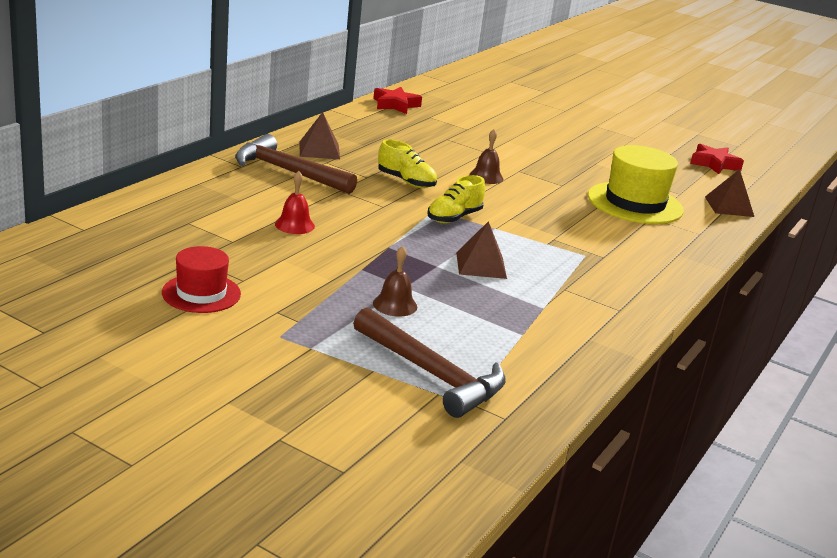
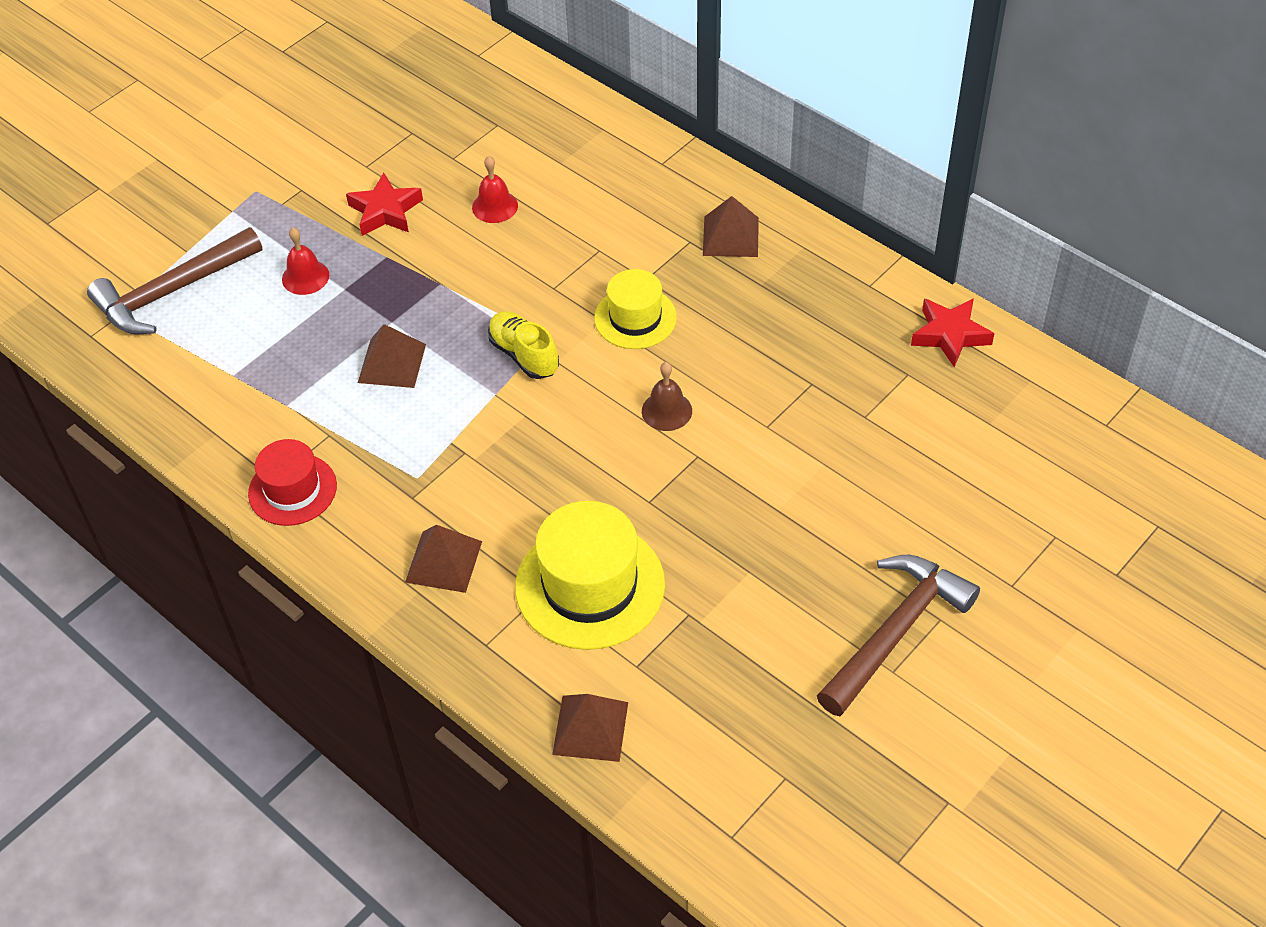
camera: 105 degrees right, 25 degrees up
red hat [162,246,241,313] -> red hat moved to [248,439,337,526]
brown hammer [235,134,357,194] -> brown hammer moved to [817,555,980,716]
brown bell [373,246,417,317] -> red bell [282,227,329,295]
yellow shoe [378,139,437,188] -> yellow hat [594,269,677,349]
red star [690,144,744,174] -> red star moved to [346,173,423,236]
none -> brown pyramid [405,525,482,593]

